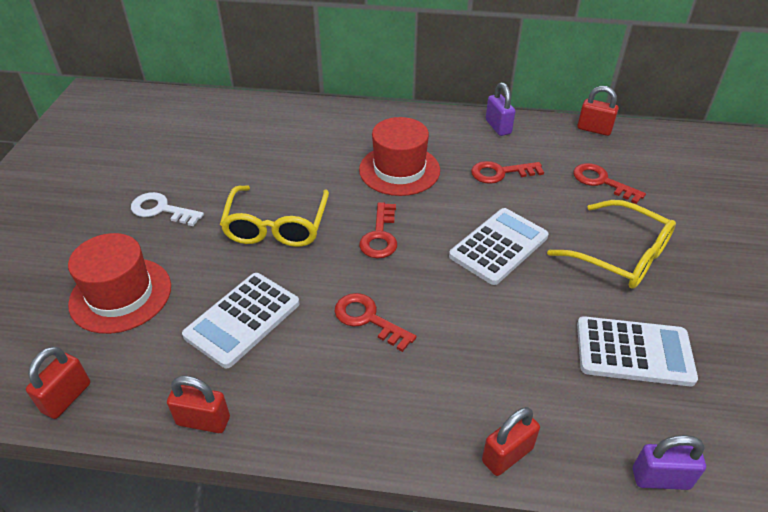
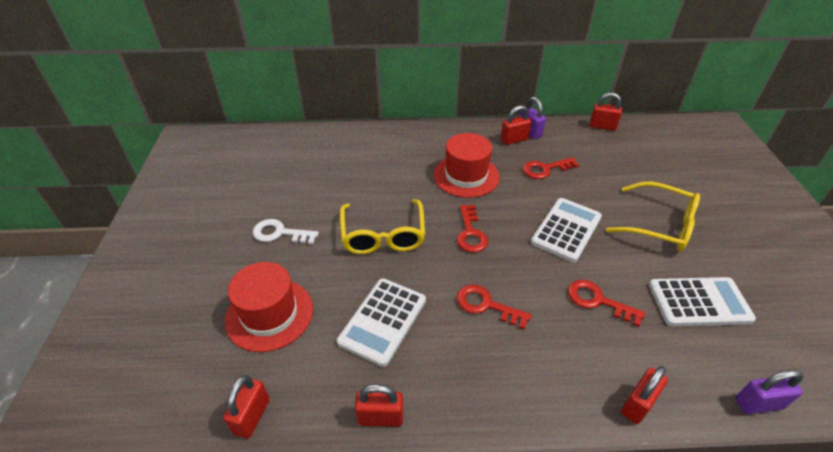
camera: 10 degrees left, 0 degrees up
red key [573,163,646,204] -> red key moved to [568,280,645,327]
none -> red padlock [501,105,532,145]

